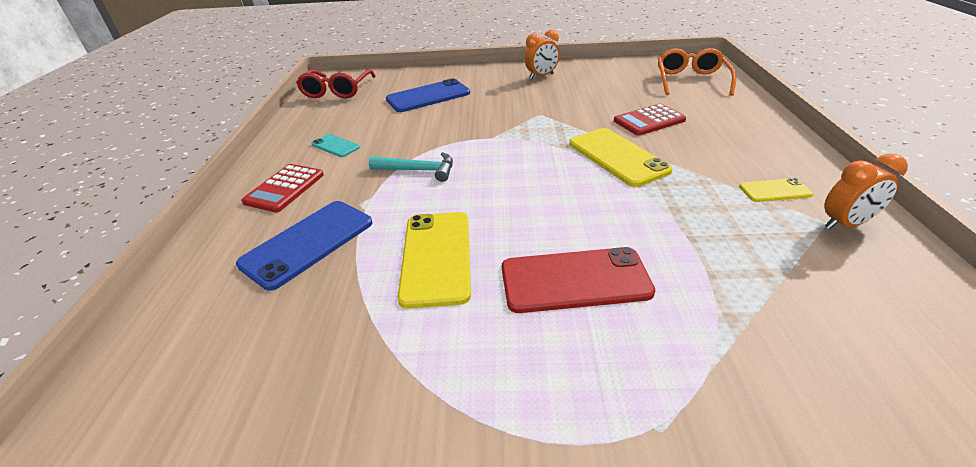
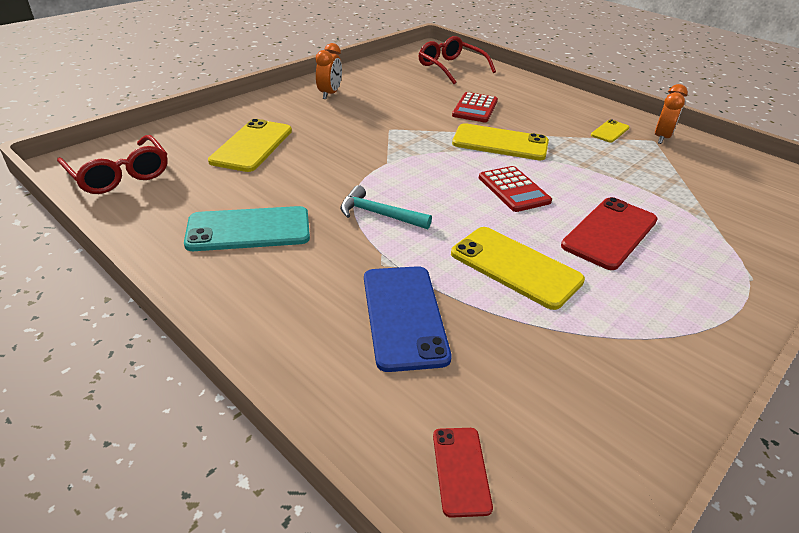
camera: 50 degrees left, 0 degrees up
red calculator [241,164,324,213] -> red calculator moved to [479,166,552,212]
turquoise phone [311,134,360,157] -> turquoise phone [184,206,310,251], size x1.89
turquoise hammer [369,152,453,182] -> turquoise hammer turned 120 degrees counterclockwise [340,185,432,229]
blue phone [386,78,470,112] -> yellow phone [208,119,292,172]
orange glasses [658,48,737,96] -> red glasses [419,36,496,84]
none -> red phone [433,428,493,518]

